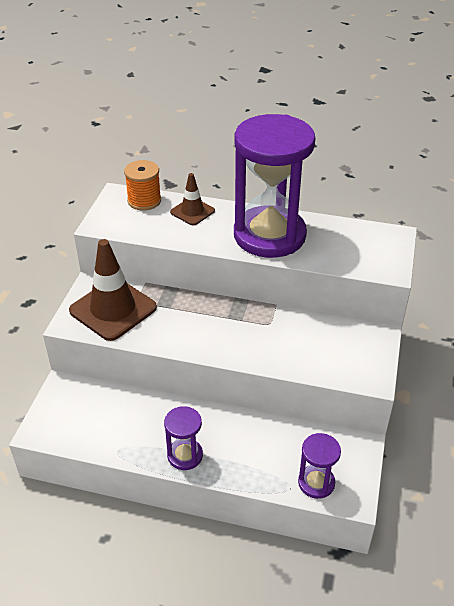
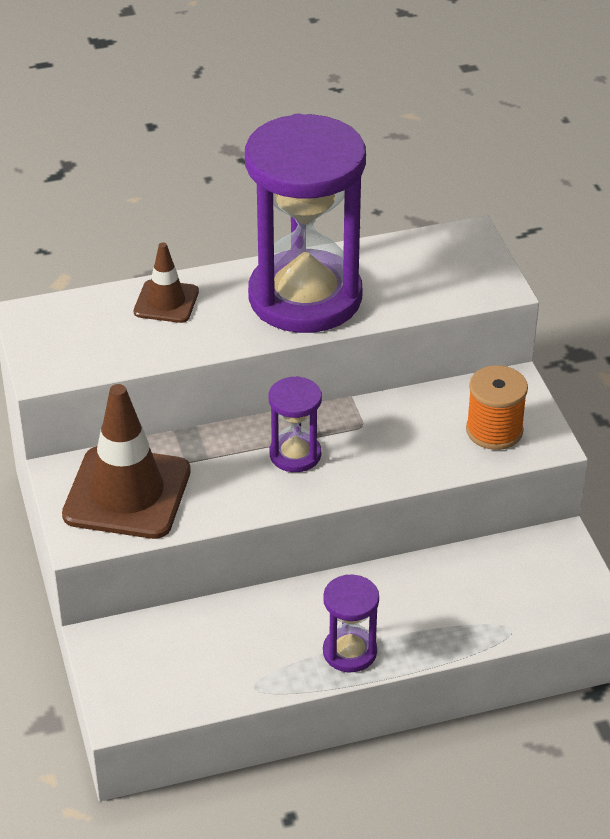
camera: 30 degrees left, 0 degrees up
orange spool [124,160,161,211] -> orange spool moved to [466,365,528,450]
purple hourglass [298,433,341,499] -> purple hourglass moved to [269,376,322,472]

